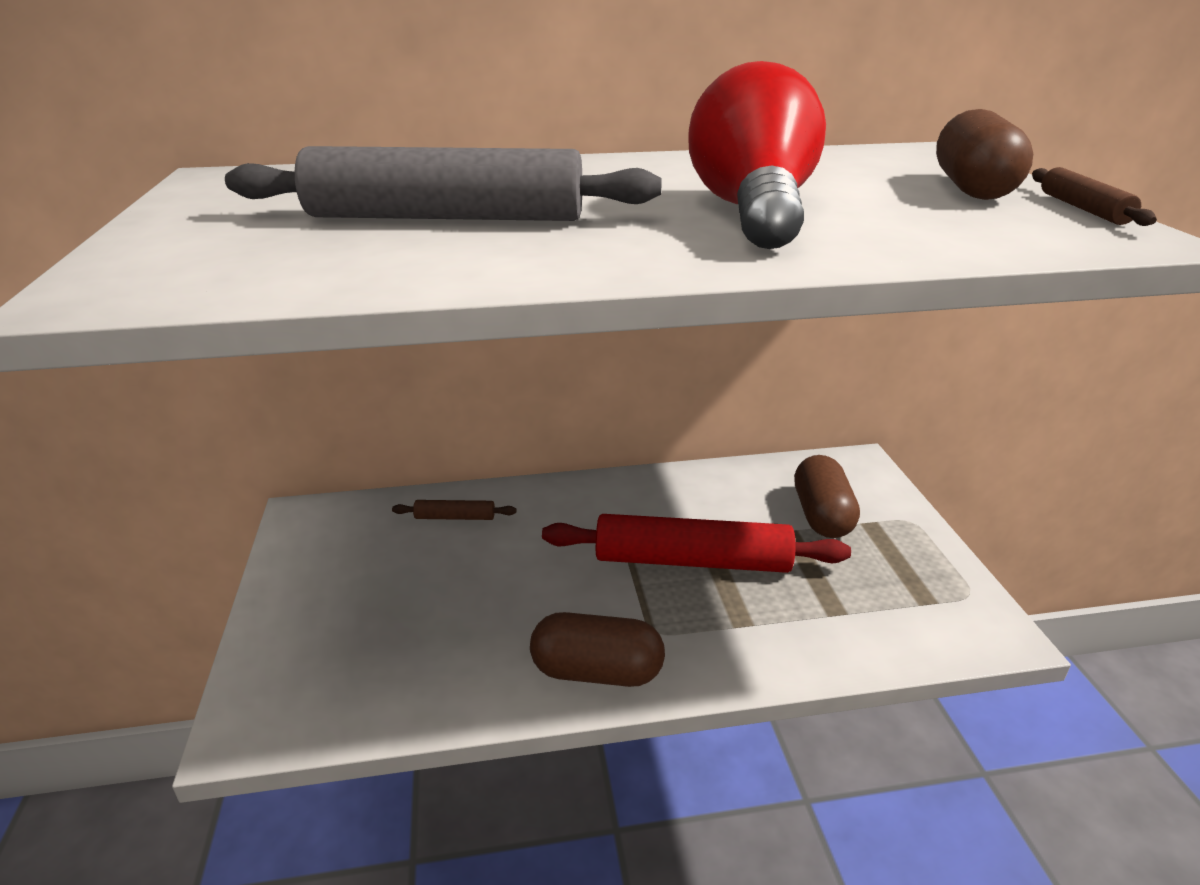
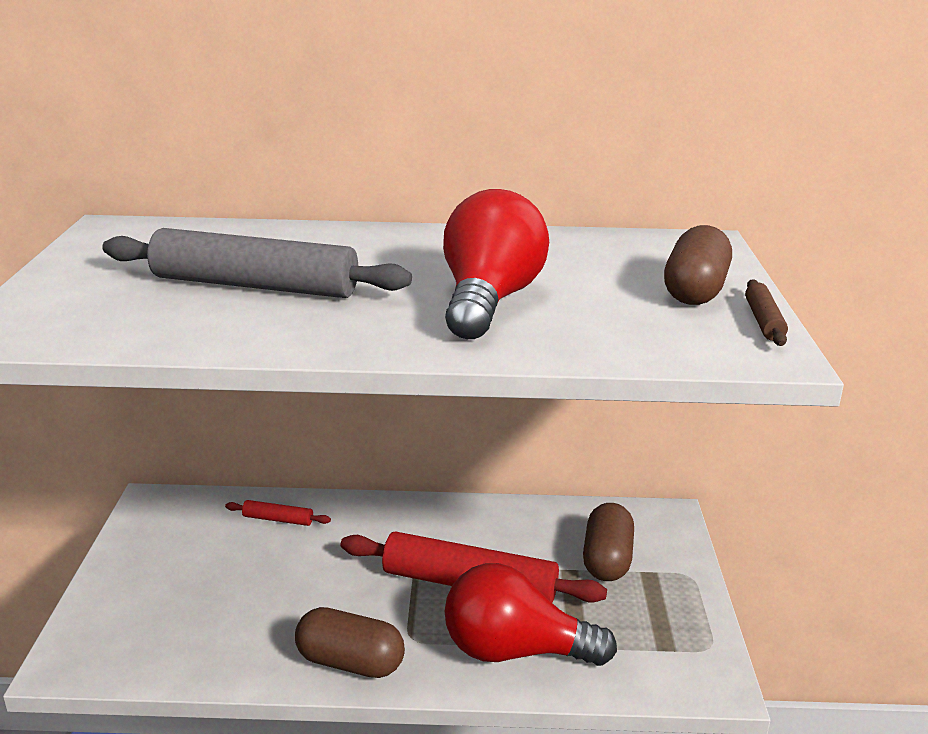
camera: 10 degrees right, 5 degrees down
brown rolling pin [392,500,516,520] -> red rolling pin [225,500,331,526]
none -> red light bulb [445,563,617,666]

